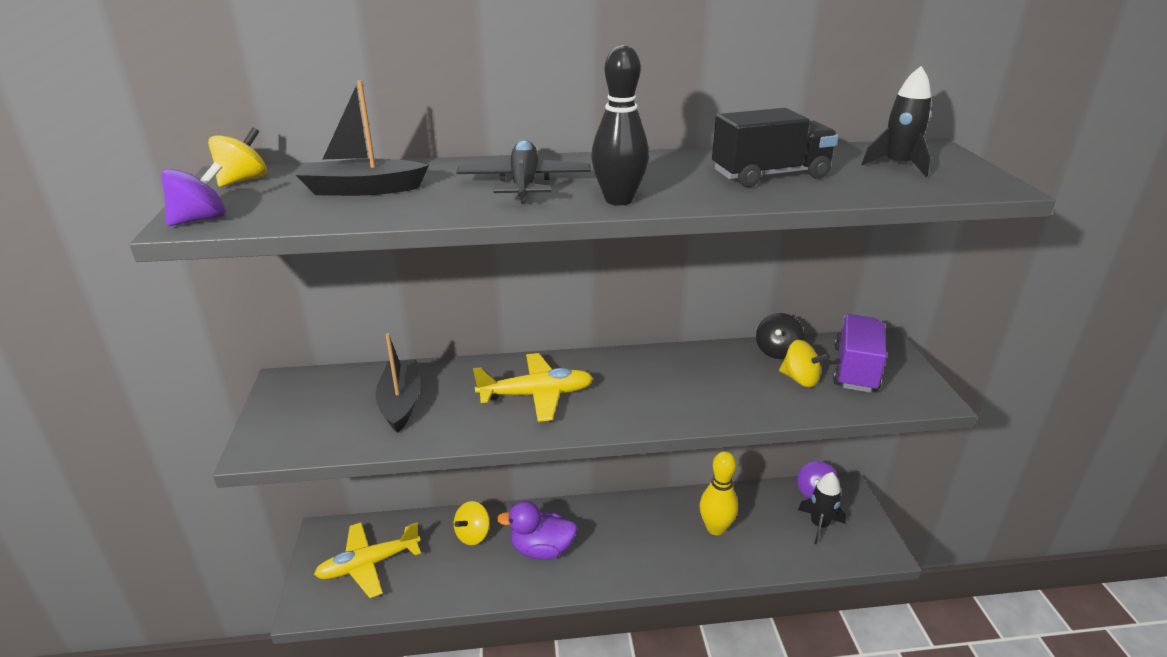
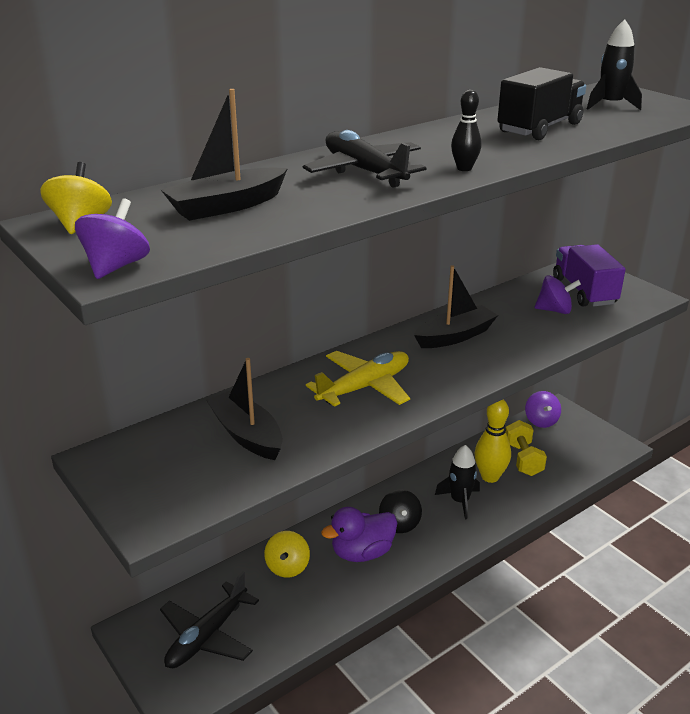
camera: 30 degrees left, 0 degrees up
yellow plane [314,522,421,598] -> black plane [160,572,259,668]
black bowling pin [591,45,649,205] -> black bowling pin [451,90,482,171], size x0.57
black spinning top [756,313,804,359] -> black spinning top moved to [379,489,422,533]
yellow spinning top [779,340,830,387] -> purple spinning top [534,275,581,314]
black rocket [798,472,846,544] -> black rocket moved to [435,445,480,519]
none -> black boat [414,265,498,348]
none -> yellow dumbbell [506,420,547,476]

